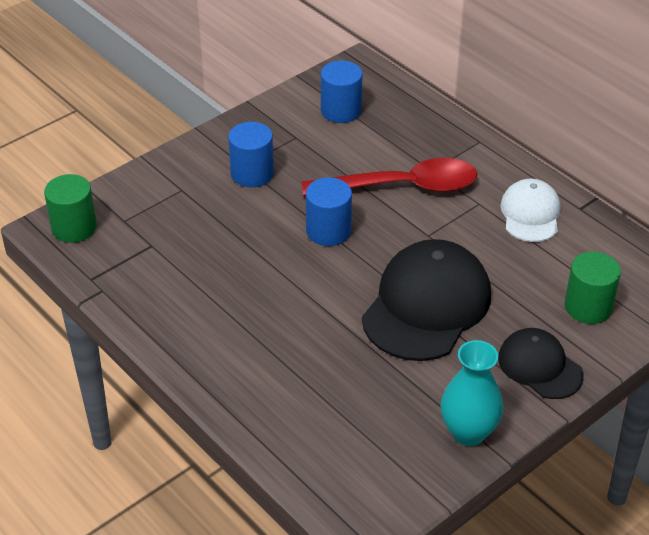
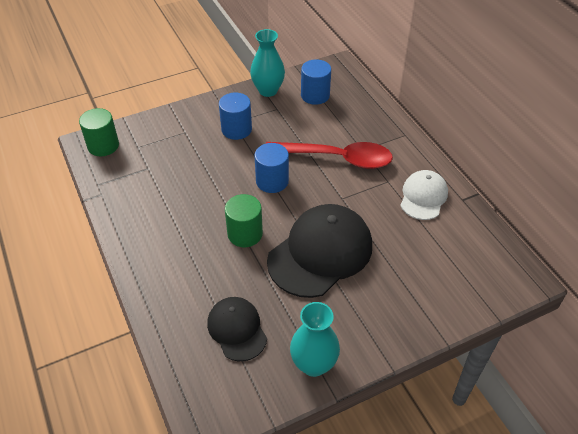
camera: 15 degrees right, 5 degrees up
black cap [498,328,584,399] -> black cap moved to [207,297,267,361]
green cylinder [565,252,621,324] -> green cylinder moved to [225,194,263,247]
none -> turquoise vase [250,29,285,97]

